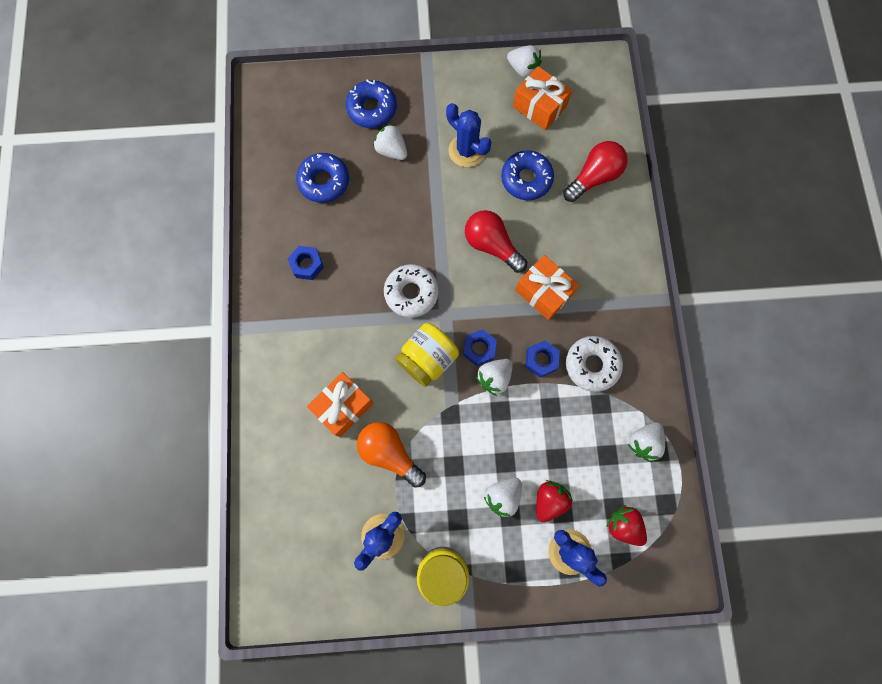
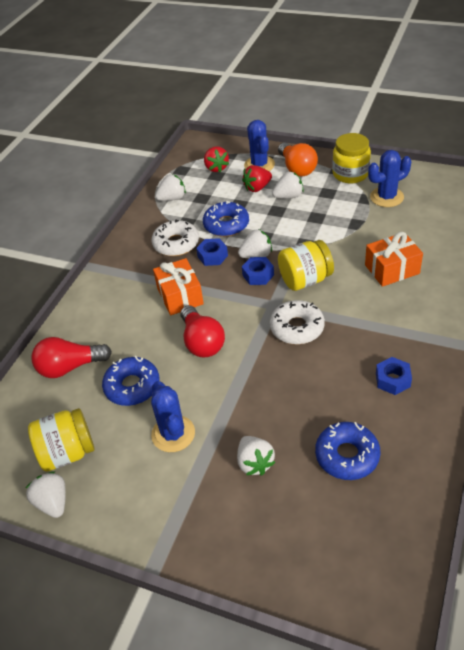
camera: 150 degrees left, 30 degrees down
blue donut [346,80,397,128] -> blue donut moved to [203,201,249,237]
orange light bulb [357,422,426,488] -> orange light bulb moved to [278,142,318,176]
orange gift [513,66,572,130] -> yellow jar [28,408,95,472]

